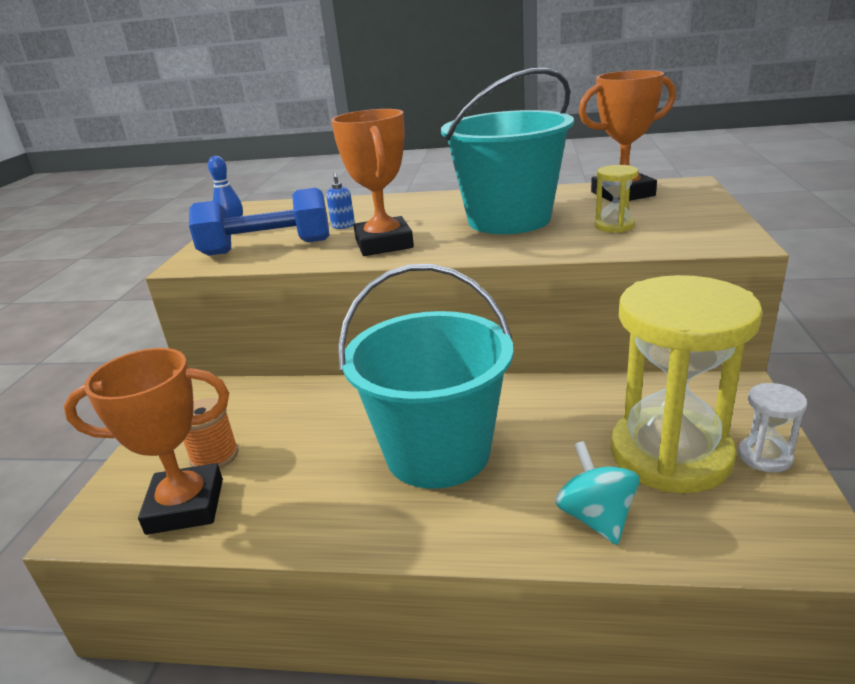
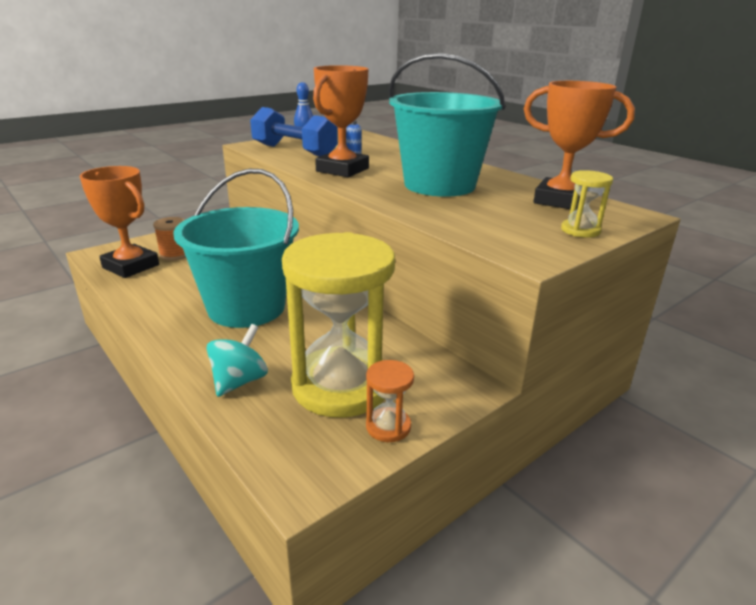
camera: 40 degrees right, 0 degrees up
yellow hourglass [595,165,638,233] -> yellow hourglass moved to [561,170,613,238]
white hourglass [738,383,807,472] -> orange hourglass [366,360,414,442]

